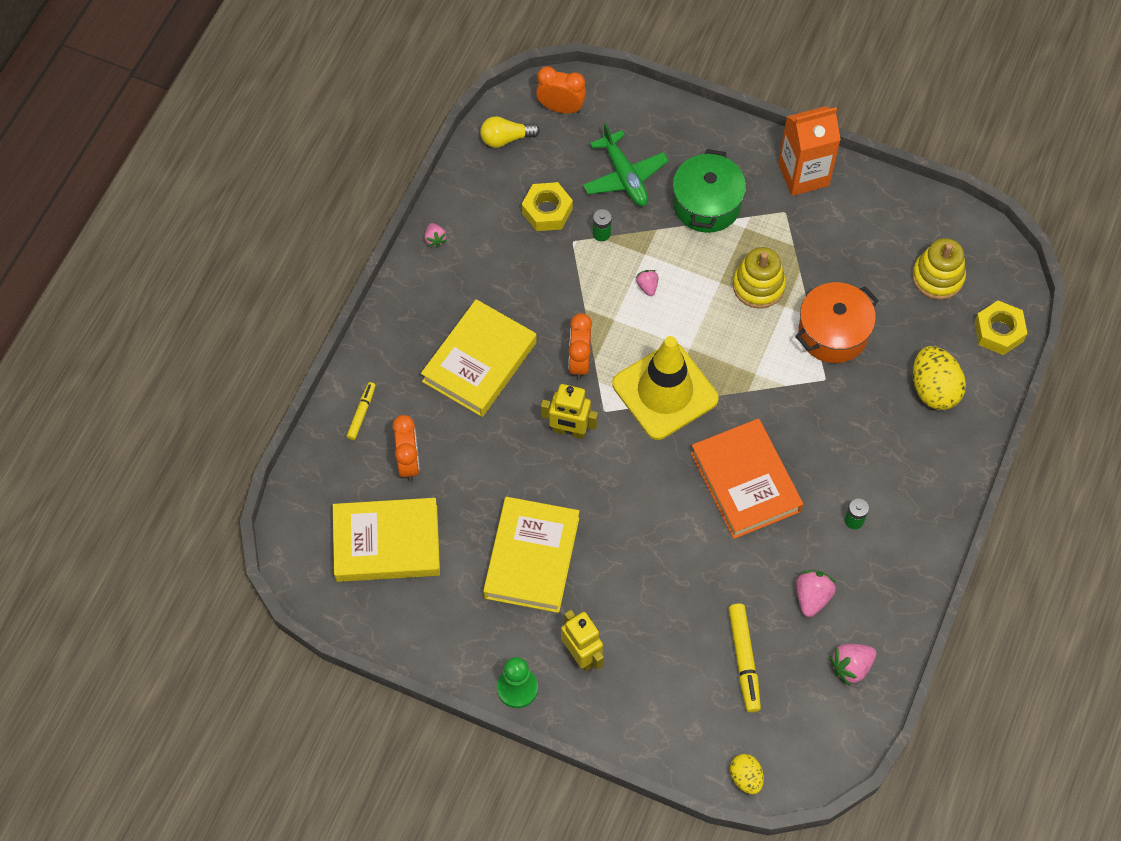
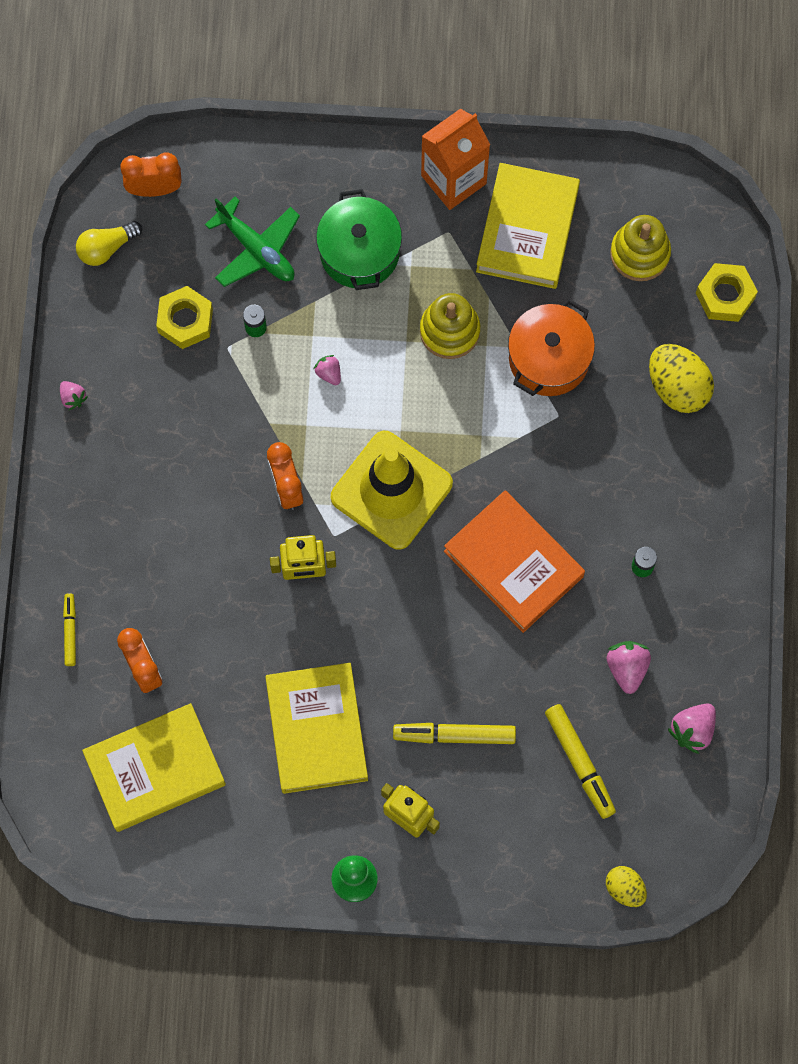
camera: 20 degrees left, 10 degrees up
yellow book [421,299,537,417] -> yellow book moved to [476,163,580,289]
none -> yellow marker [393,723,516,744]

